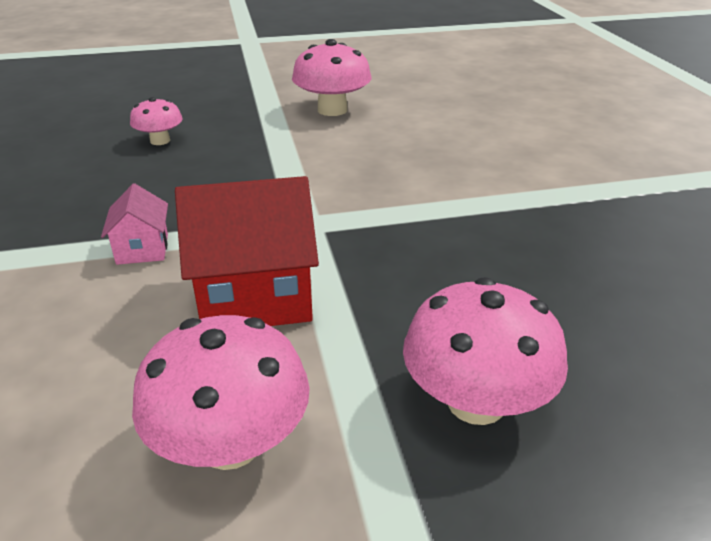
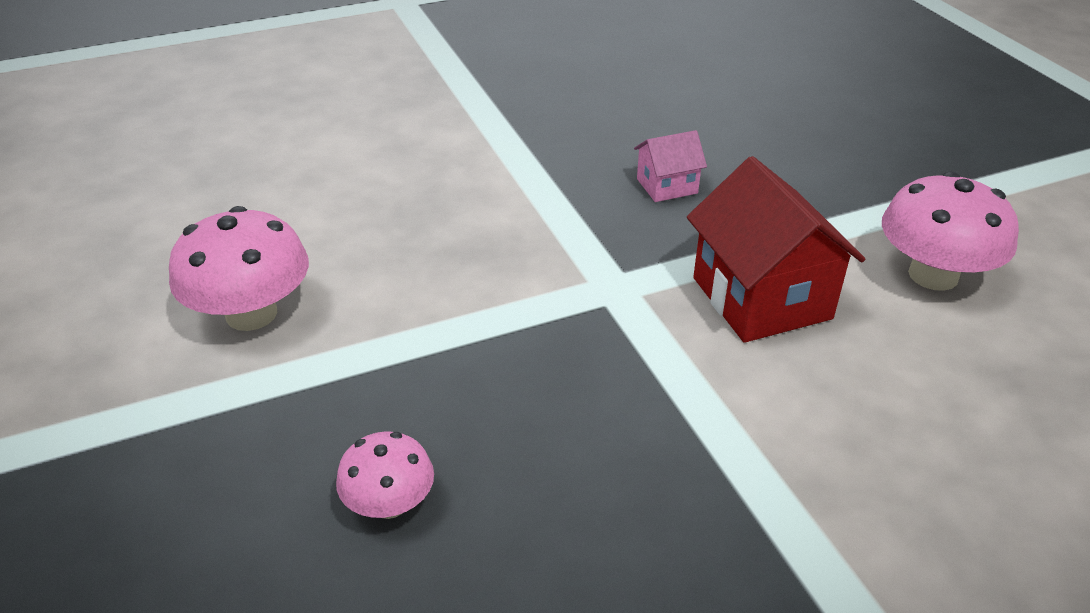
camera: 100 degrees left, 5 degrees up
pink house [101,183,168,265] -> pink house moved to [634,130,707,202]
pink mushroom [403,277,568,425] -> none

